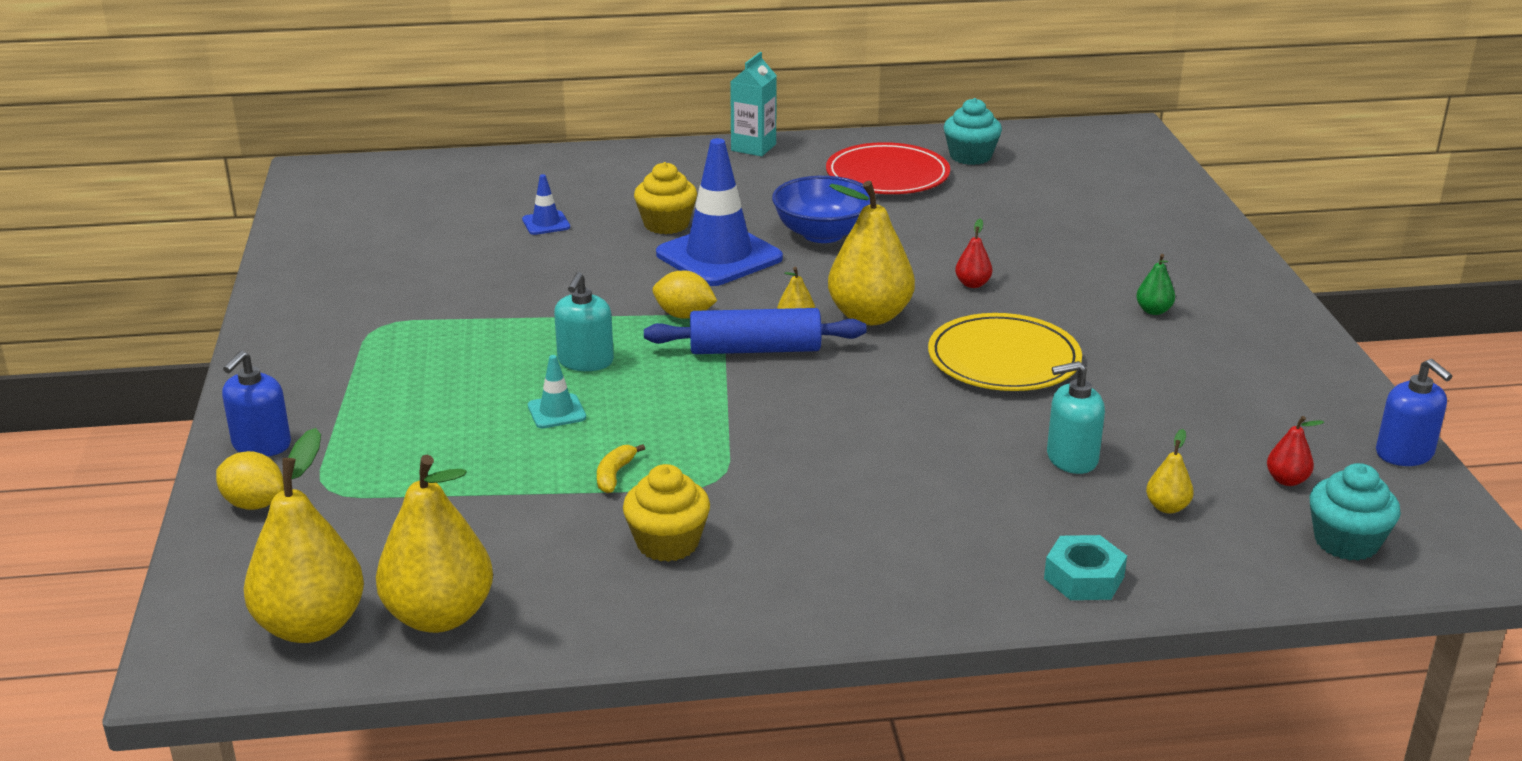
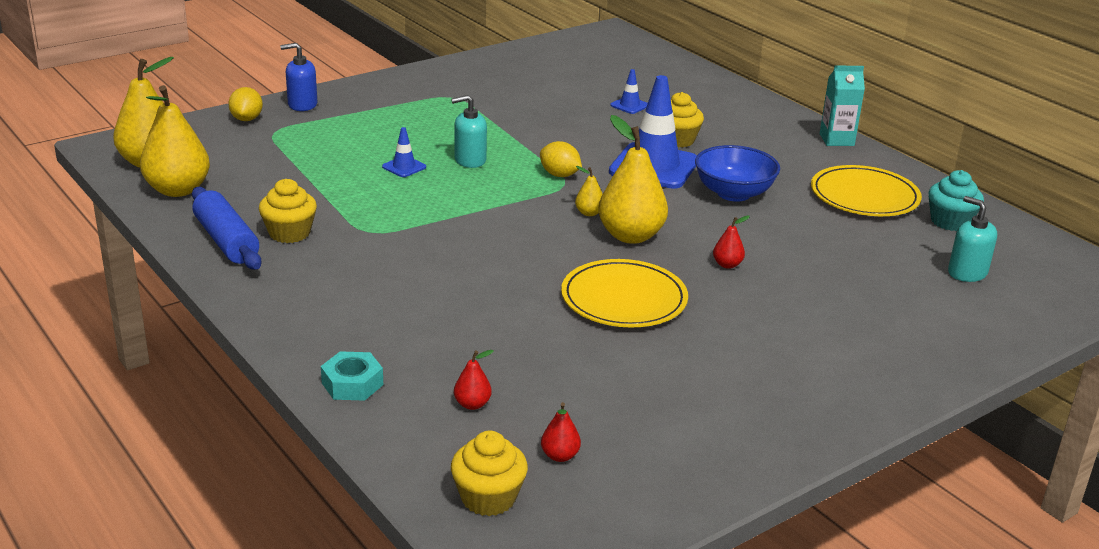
camera: 60 degrees right, 0 degrees up
turquoise traffic cone [528,355,586,428] -> blue traffic cone [382,127,426,177]
yellow banana [597,444,645,493] -> none
blue rolling pin [644,308,866,354] -> blue rolling pin moved to [192,187,261,270]
yellow lemon [653,270,717,319] -> yellow lemon turned 45 degrees counterclockwise [540,141,582,177]
red plate [826,142,950,194] -> yellow plate [811,165,922,216]
turquoise soap dispenser [1047,361,1105,474] -> turquoise soap dispenser moved to [948,196,997,282]
green pear [1136,254,1175,315] -> none
yellow pear [1146,429,1194,514] -> red pear [454,350,494,410]
turquoise cupcake [1310,463,1401,561] -> yellow cupcake [451,431,528,516]
blue soap dispenser [1376,359,1452,466] -> none

